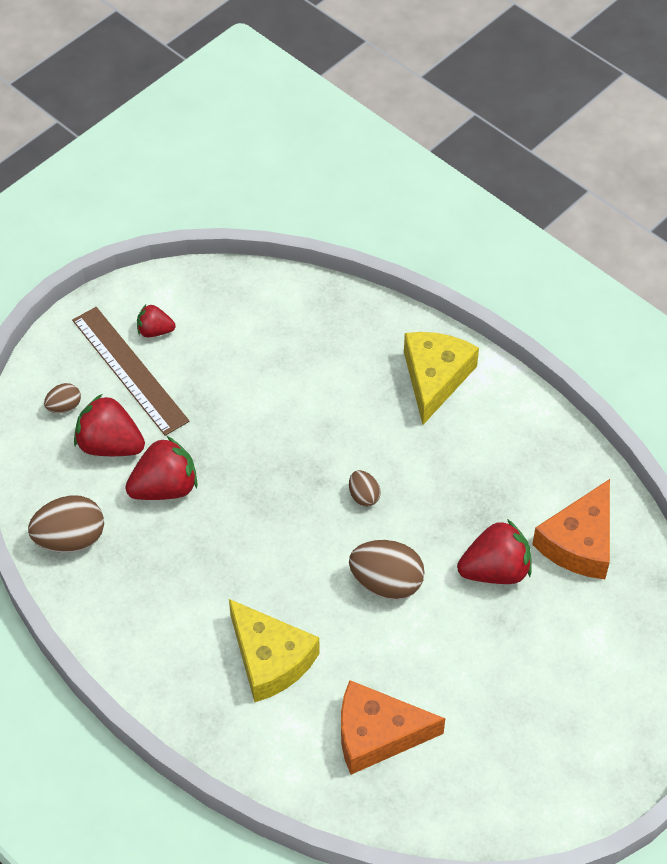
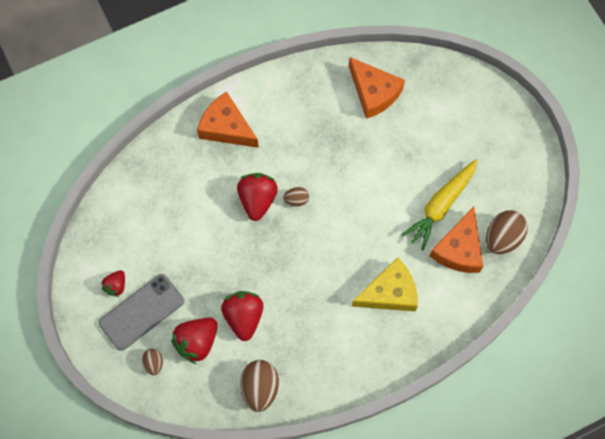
camera: 70 degrees left, 15 degrees up
brown ruler [72,307,190,436] -> grey phone [99,274,184,351]
brown egg [349,540,425,600] -> brown egg moved to [486,210,528,254]
yellow cheese [404,332,479,425] -> orange cheese [197,91,259,148]
red strawberry [457,519,532,584] -> red strawberry moved to [237,173,278,221]
none -> yellow carrot [401,159,478,250]

